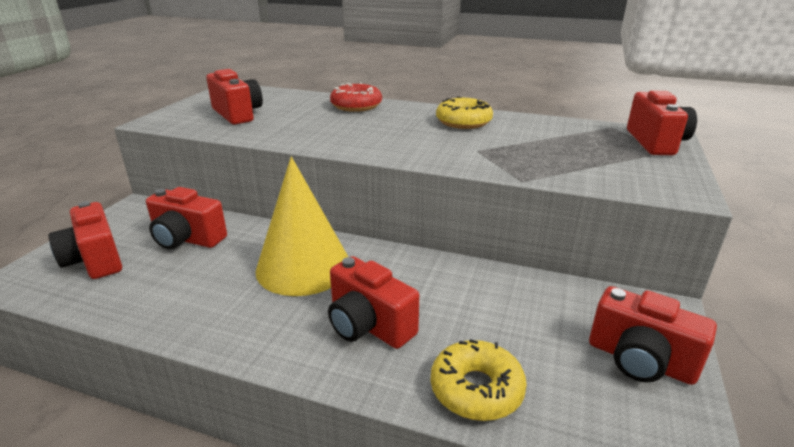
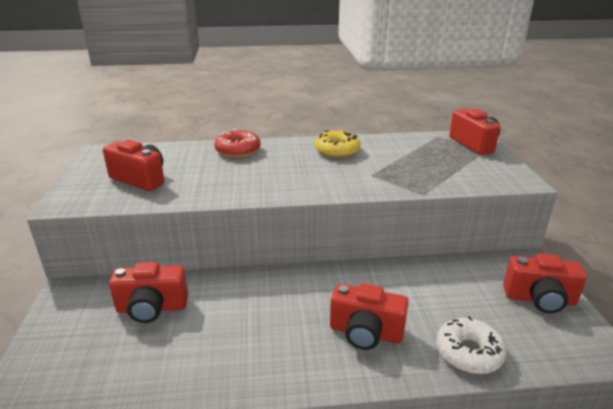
camera: 25 degrees left, 0 degrees up
red camera [49,201,122,279] -> none
yellow cone [255,157,348,296] -> none
yellow donut [431,339,527,421] -> white donut [436,316,506,374]

